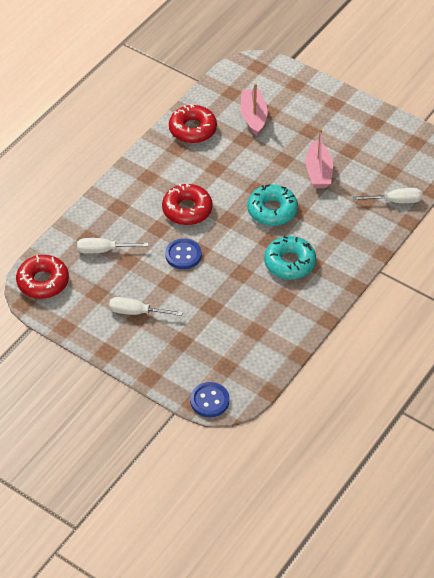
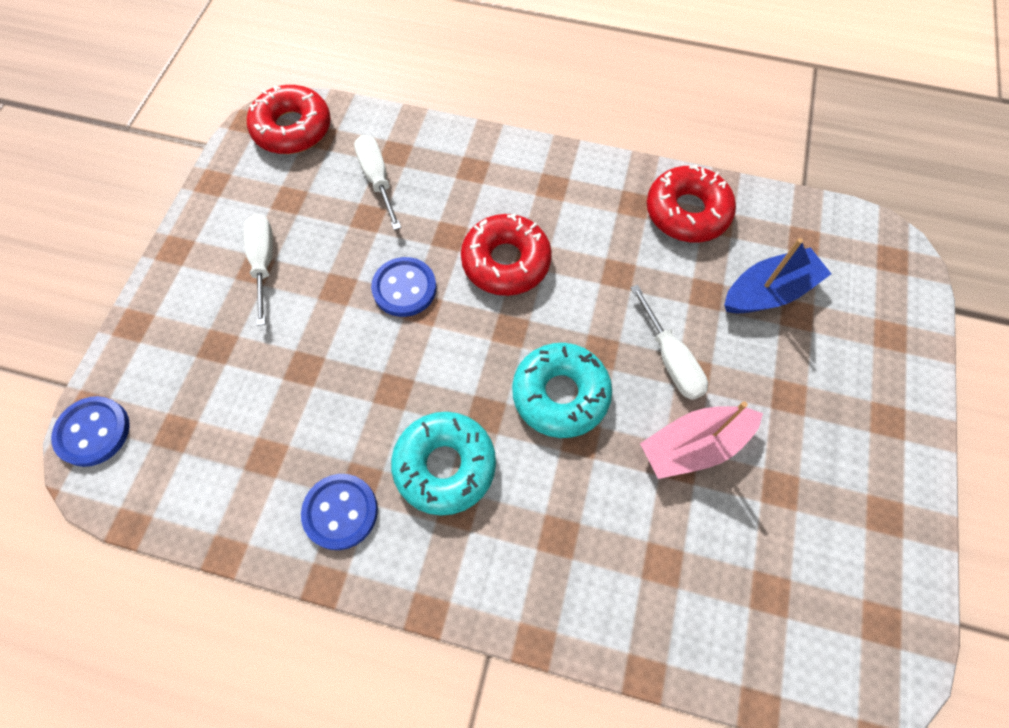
camera: 70 degrees right, 15 degrees up
pink boat [240,83,268,136] -> blue boat [724,238,831,314]
white screwdriver [353,188,422,203] -> white screwdriver moved to [630,285,708,400]
none -> blue button [301,474,378,550]

